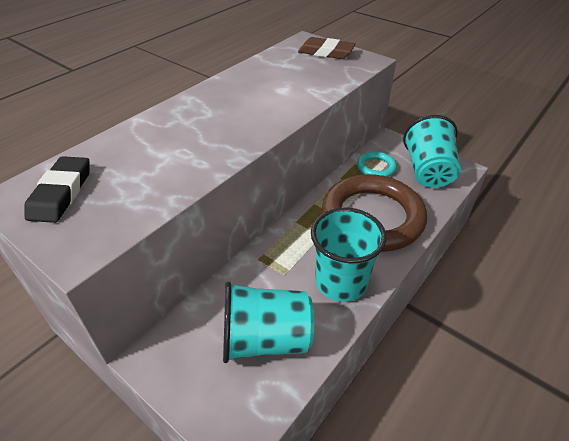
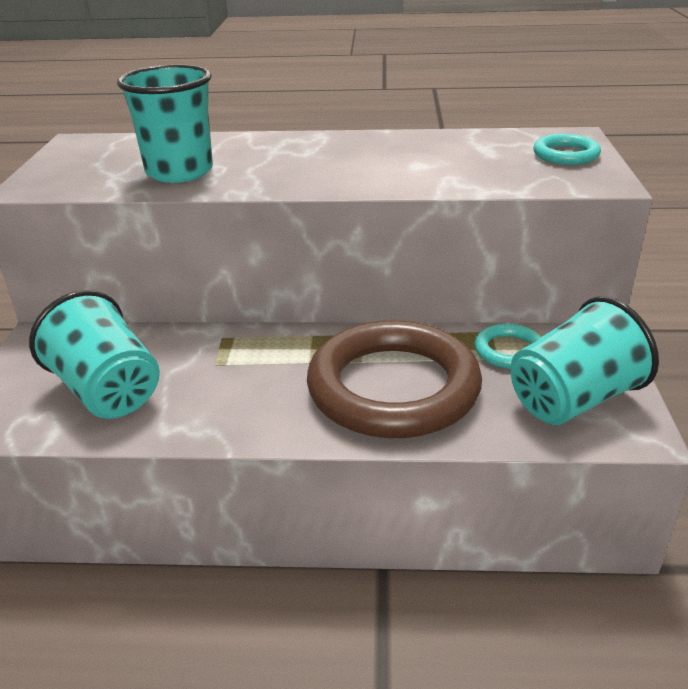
camera: 55 degrees right, 10 degrees down
black eraser [24,156,90,223] -> none
brown eraser [298,37,356,59] -> turquoise ring [533,134,601,165]
turquoise cup [311,208,386,302] -> turquoise cup moved to [117,64,213,183]

